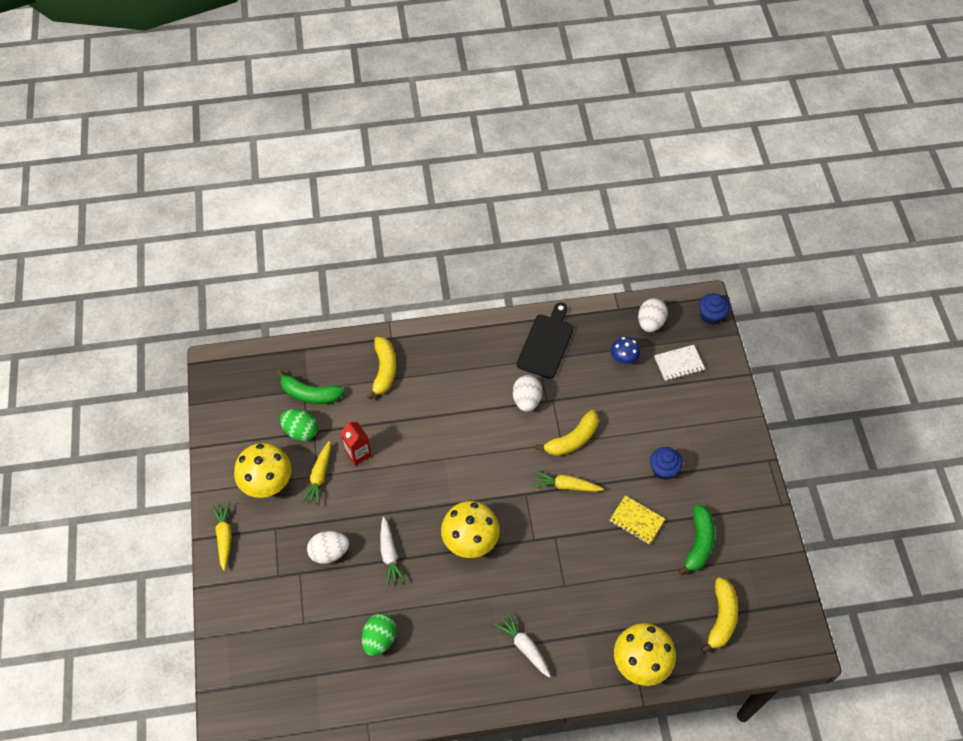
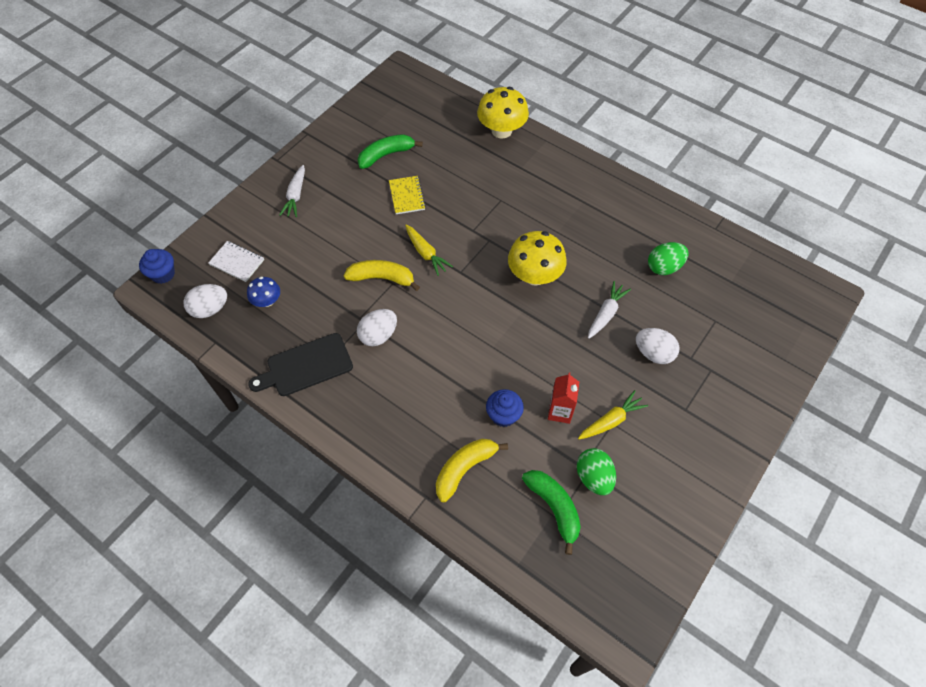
camera: 135 degrees left, 0 degrees up
yellow carrot [211,501,232,571] -> none
yellow mushroom [234,443,292,498] -> none
white carrot [494,612,551,678] -> white carrot moved to [279,165,305,217]
blue cupcake [650,447,683,480] -> blue cupcake moved to [486,389,524,427]
yellow banana [701,577,738,653] -> none

